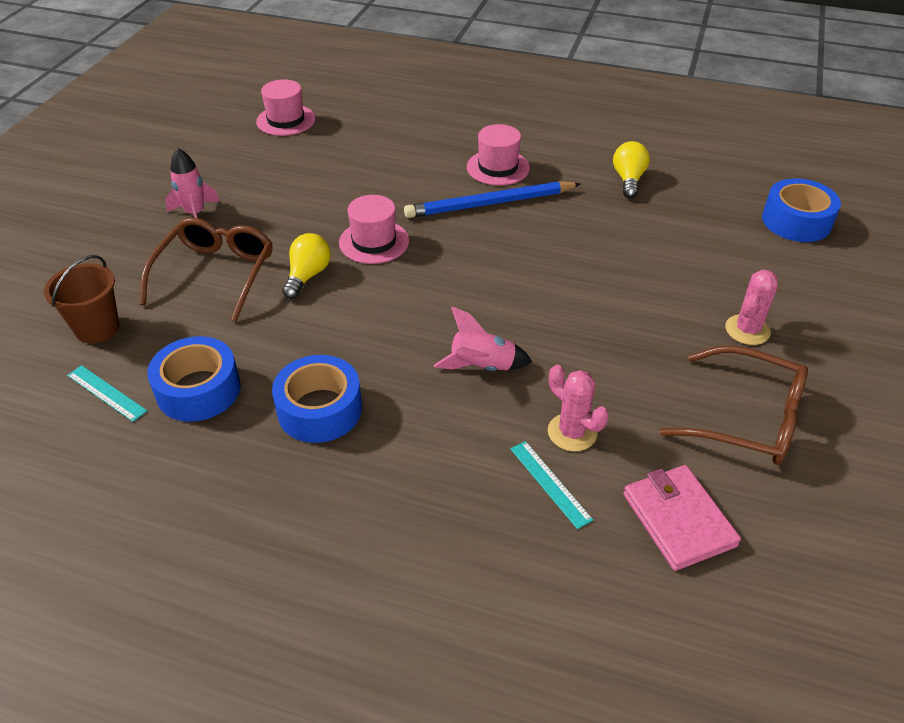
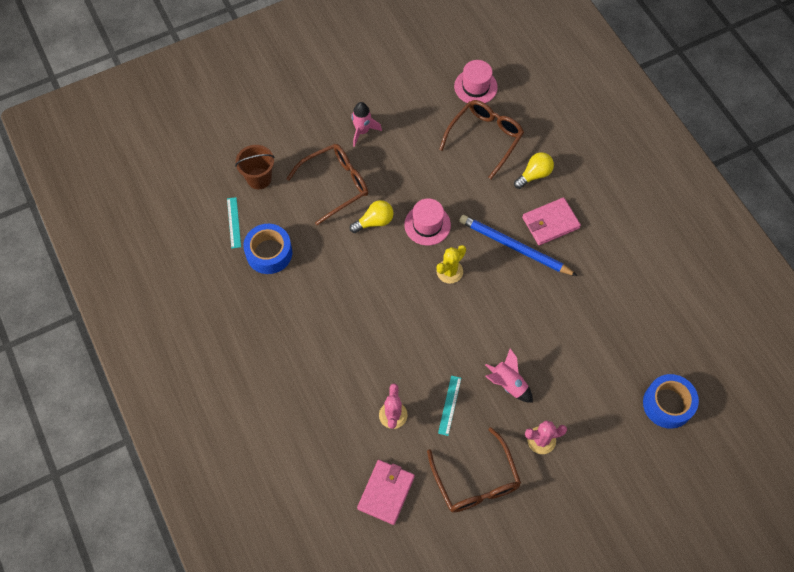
camera: 45 degrees right, 20 degrees up
blue tape [272,355,362,443] -> none
pink rocket [434,307,532,371] -> pink rocket moved to [485,348,533,403]
pink hat [467,124,530,186] -> pink wallet [522,197,581,245]
turquoise ruler [510,441,593,529] -> turquoise ruler moved to [438,376,461,436]
yellow light bulb [613,141,650,198] -> yellow light bulb moved to [514,152,554,189]
none -> yellow cactus [437,245,466,284]
none -> brown glasses [439,100,524,179]

